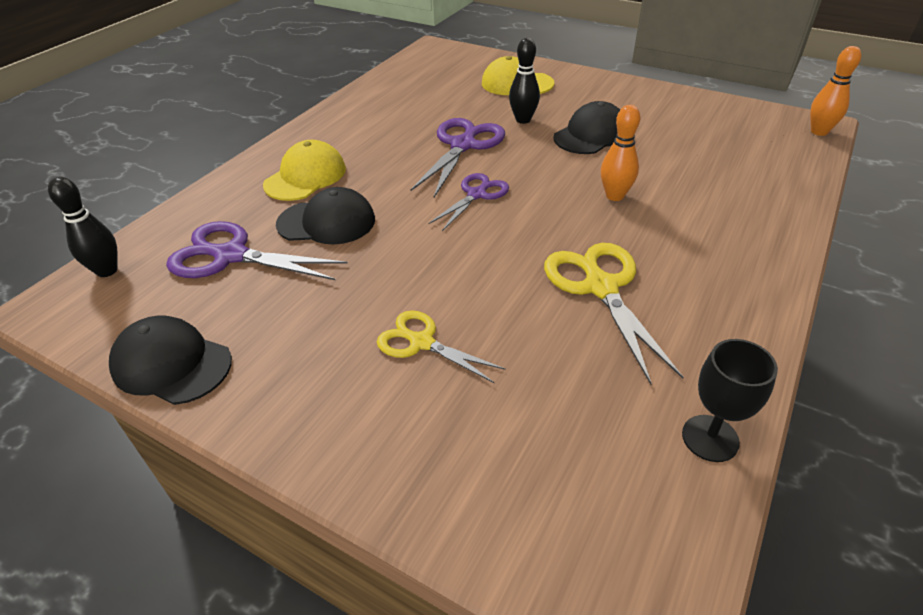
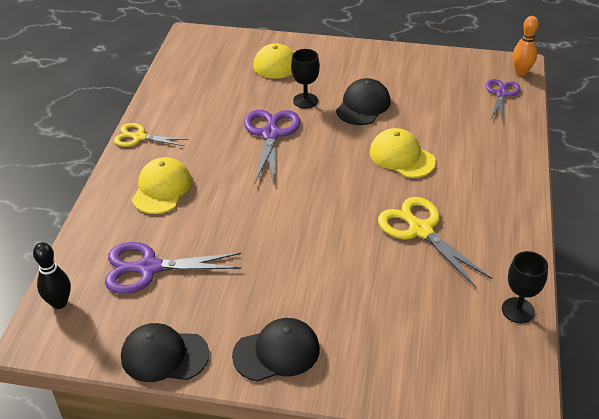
camera: 20 degrees left, 0 degrees up
black cap [276,187,375,245] -> black cap moved to [232,318,320,382]
yellow scissors [377,310,505,383] -> yellow scissors moved to [114,123,189,147]
purple scissors [428,173,509,231] -> purple scissors moved to [486,79,520,121]
black bowling pin [509,38,540,124] -> black goblet [291,49,320,108]
orange bowling pin [601,105,640,201] -> yellow cap [370,128,436,178]

